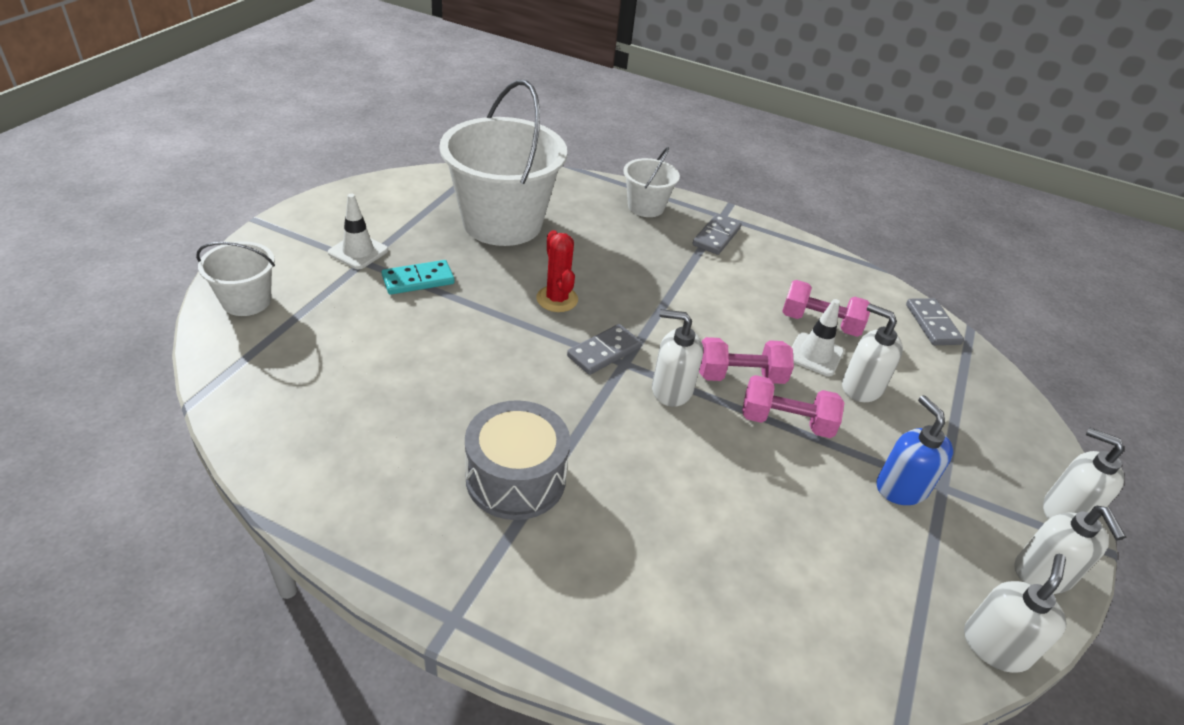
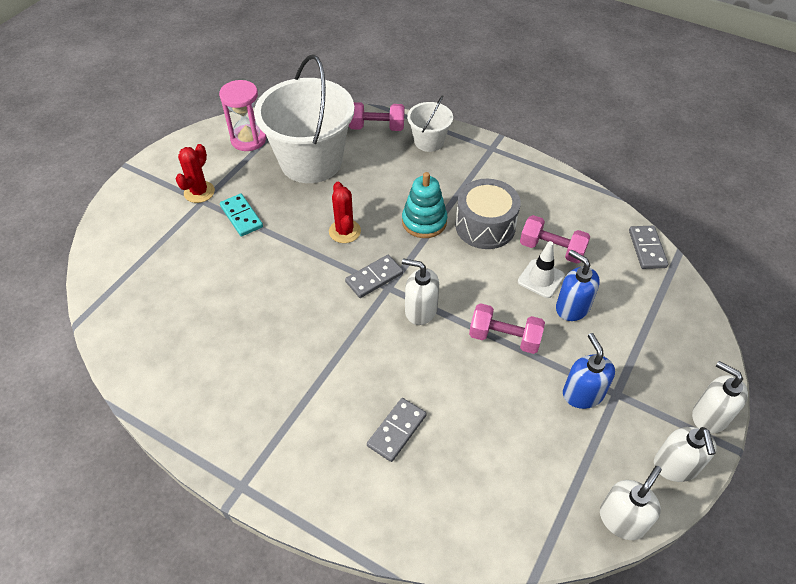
camera: 10 degrees right, 10 degrees up
white bucket [196,241,275,316] -> none
white traffic cone [328,194,388,269] -> red cactus [176,144,215,203]
turquoise domino [382,260,455,295] -> turquoise domino turned 75 degrees clockwise [220,194,263,237]
grey drum [465,400,570,520] -> grey drum moved to [455,179,521,249]
grey domino [692,214,741,255] -> grey domino moved to [367,398,426,462]
pink dumbbell [699,337,794,384] -> pink dumbbell moved to [349,102,404,131]
white soap dispenser [842,304,903,402] -> blue soap dispenser [556,250,600,321]
none -> pink hourglass [219,80,266,151]
none -> turquoise stacking toy [402,172,447,238]

